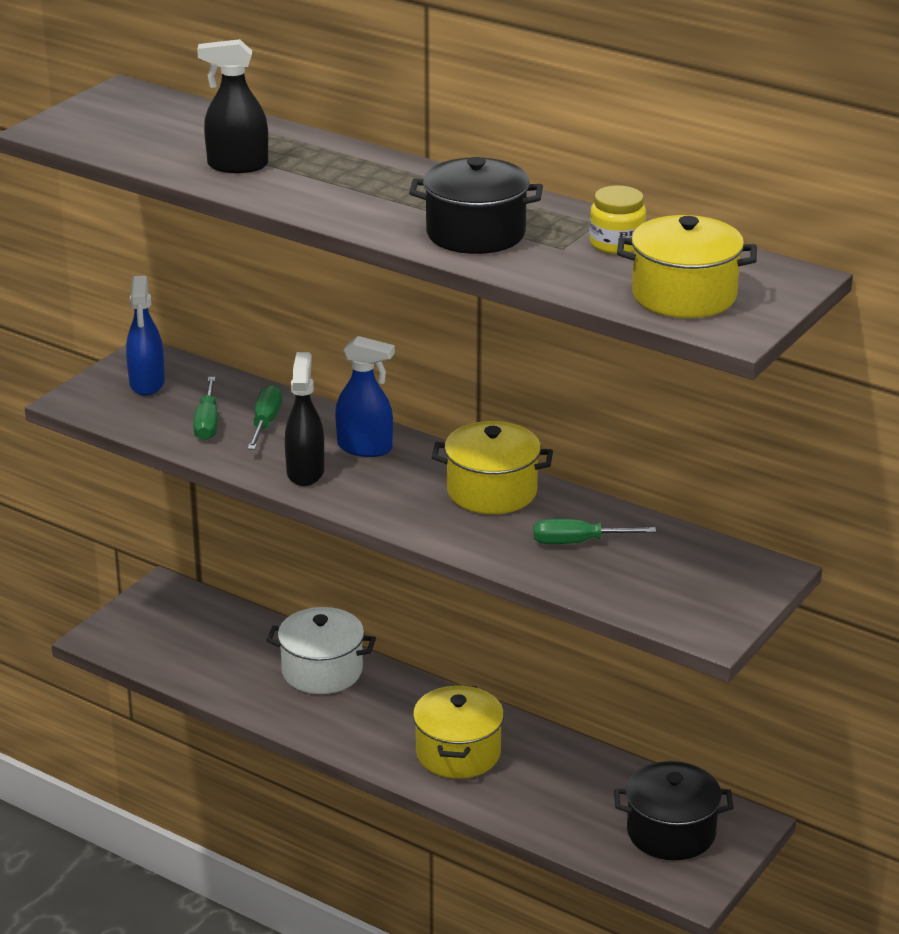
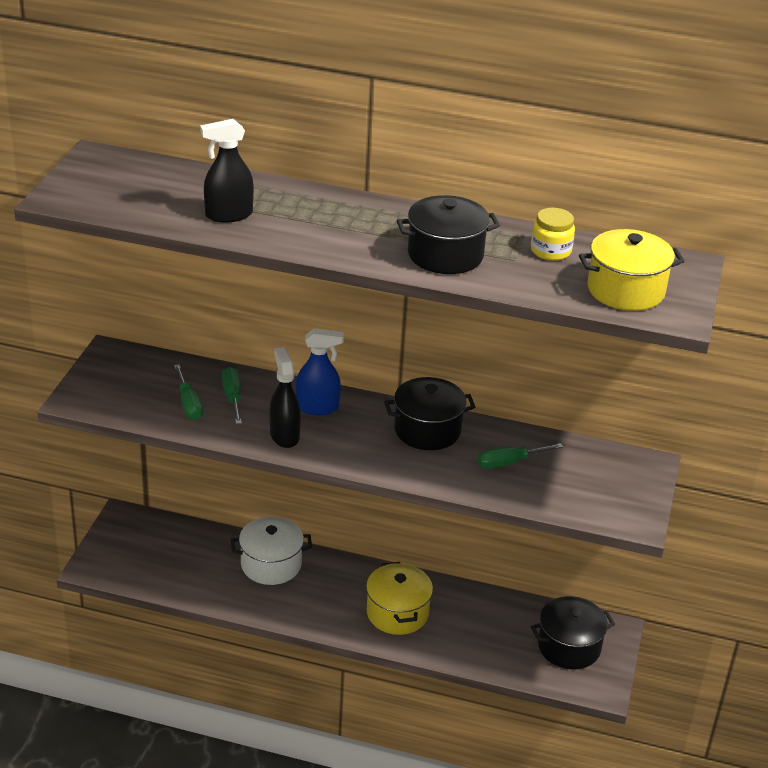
camera: 20 degrees left, 5 degrees up
blue spray bottle [126,276,165,396] -> none
yellow pot [432,421,553,514] -> black pot [384,377,475,450]

